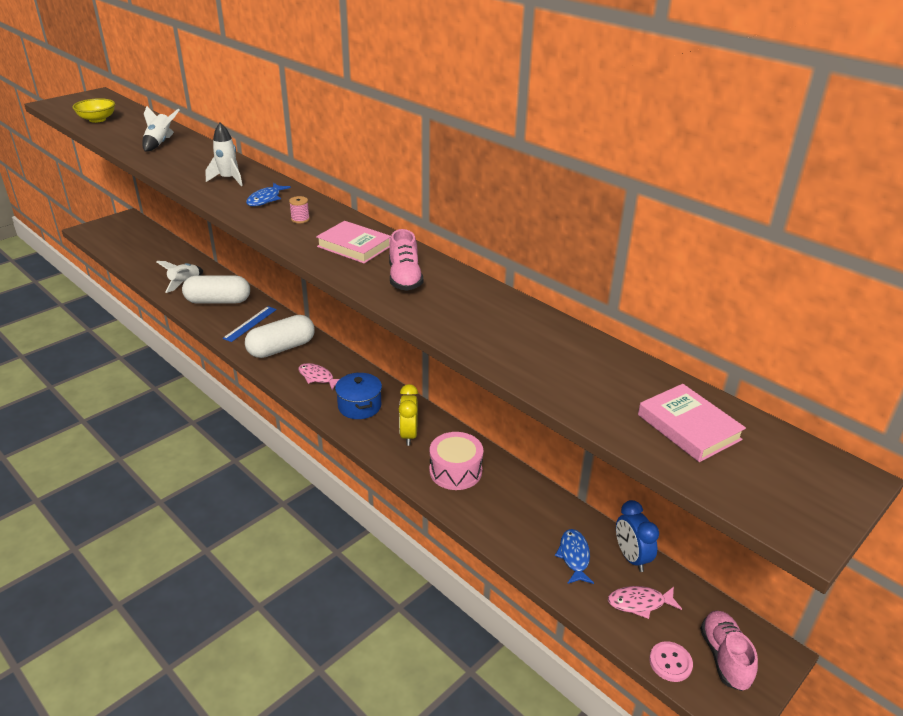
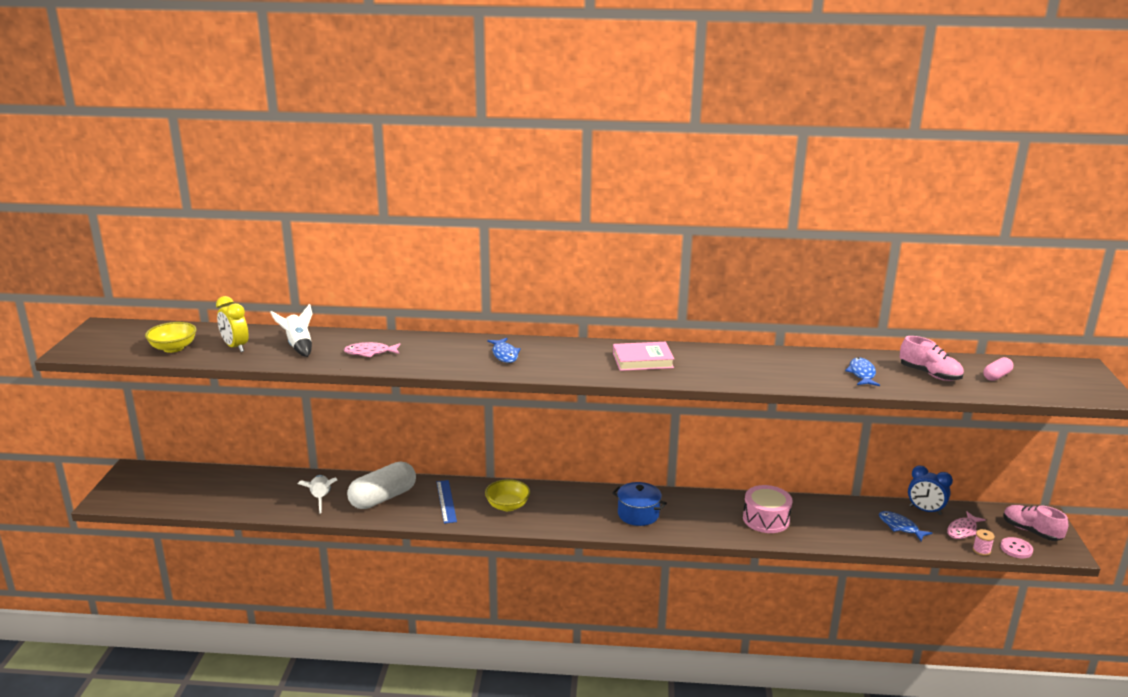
camera: 40 degrees left, 10 degrees down
white rocket [205,123,243,186] -> none
white capsule [245,315,315,358] -> yellow bowl [485,479,530,511]
pink spool [289,196,310,223] -> pink spool moved to [973,529,995,556]
pink fish [298,363,339,390] -> pink fish moved to [344,342,401,357]
pink shoe [389,229,423,291] -> pink shoe moved to [900,336,964,381]
yellow clock [399,384,418,446] -> yellow clock moved to [216,296,249,352]
pink book [638,384,746,462] -> pink capsule [983,357,1013,381]
none -> blue fish [845,357,880,386]

